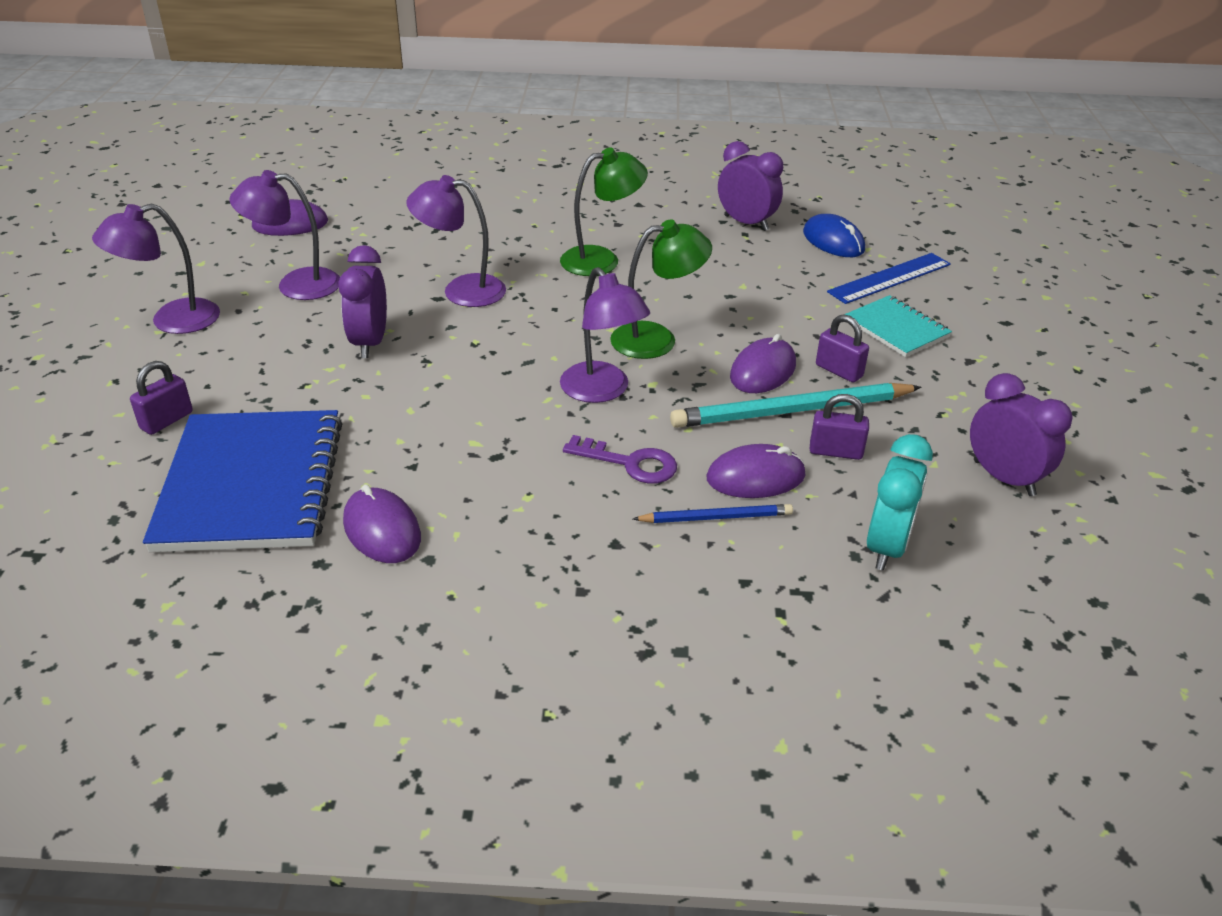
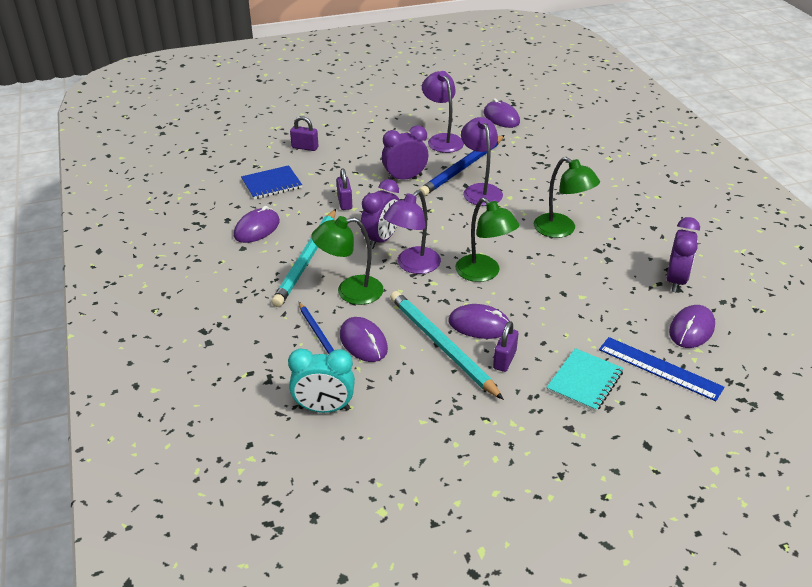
camera: 70 degrees right, 0 degrees up
purple lamp [92,203,220,334] -> none
blue notebook [143,410,342,552] -> blue notebook [241,165,302,199], size x0.52
purple key [563,435,677,484] -> green lamp [311,216,384,305]
blue mouse [803,214,865,257] -> purple mouse [669,305,715,348]
purple padlock [810,394,869,460] -> purple padlock moved to [337,168,352,210]
purple clock [970,373,1073,496] -> purple clock moved to [361,179,400,249]
none -> turquoise pencil [272,209,336,307]
none -> blue pencil [419,135,505,196]

